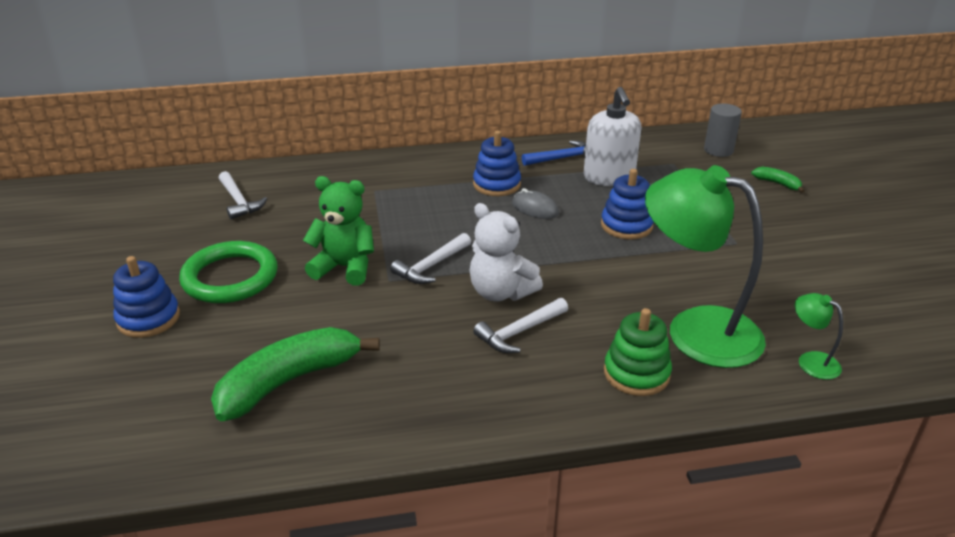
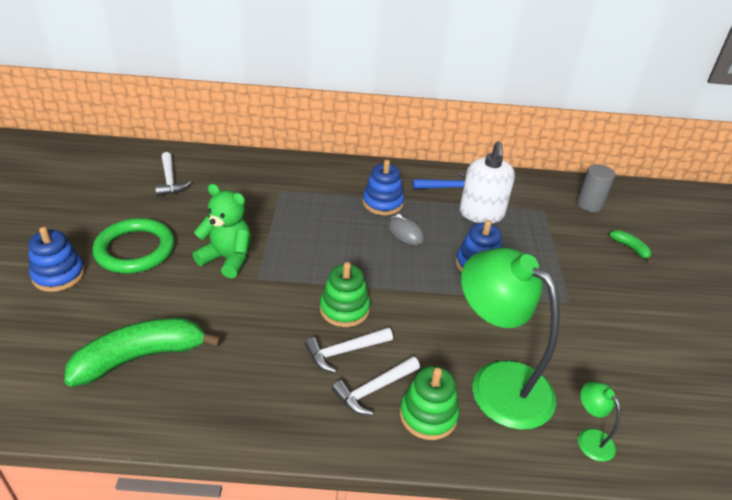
camera: 10 degrees right, 5 degrees up
white hammer [390,233,471,284] -> white hammer moved to [332,356,420,415]
white teddy bear [469,203,543,301] -> green stacking toy [320,262,370,327]

